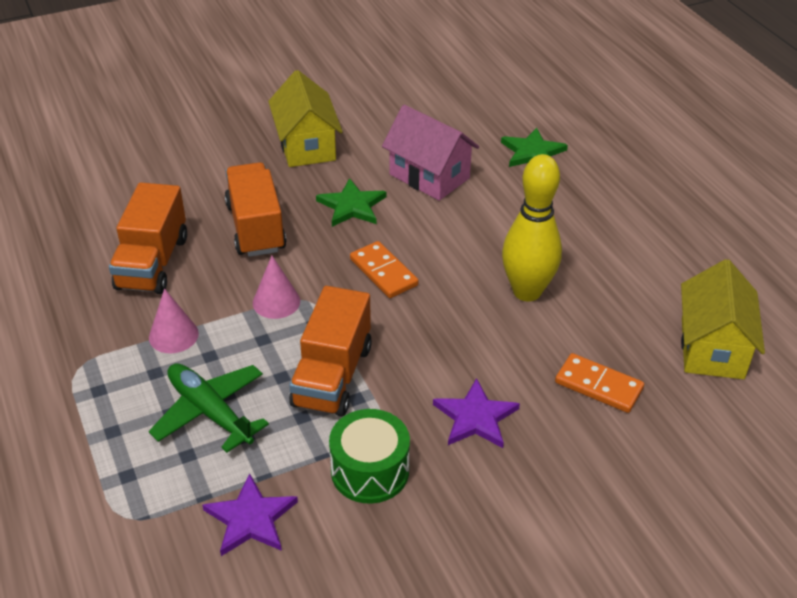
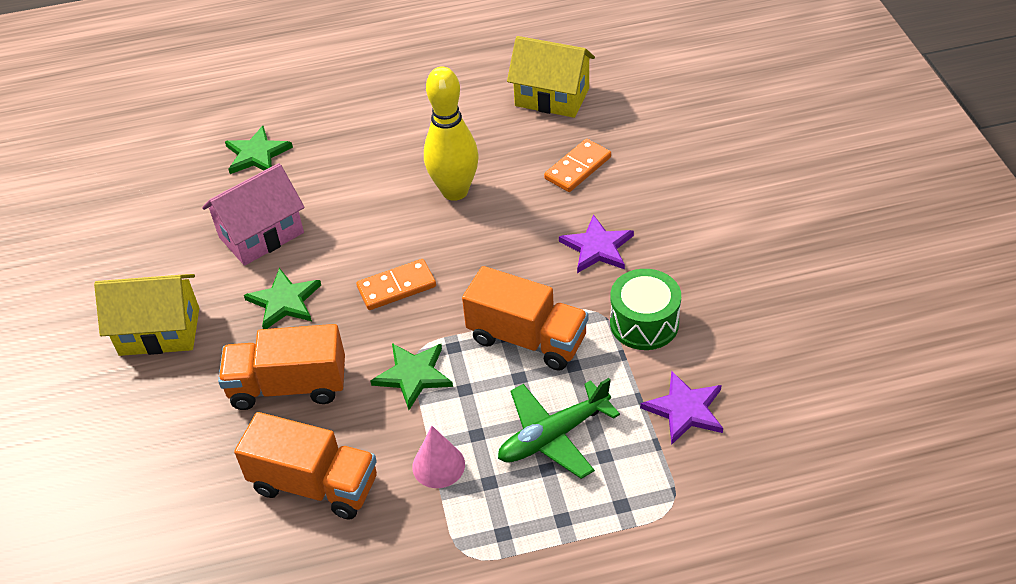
camera: 75 degrees left, 5 degrees up
pink cone [253,256,300,319] -> green star [370,343,453,410]

